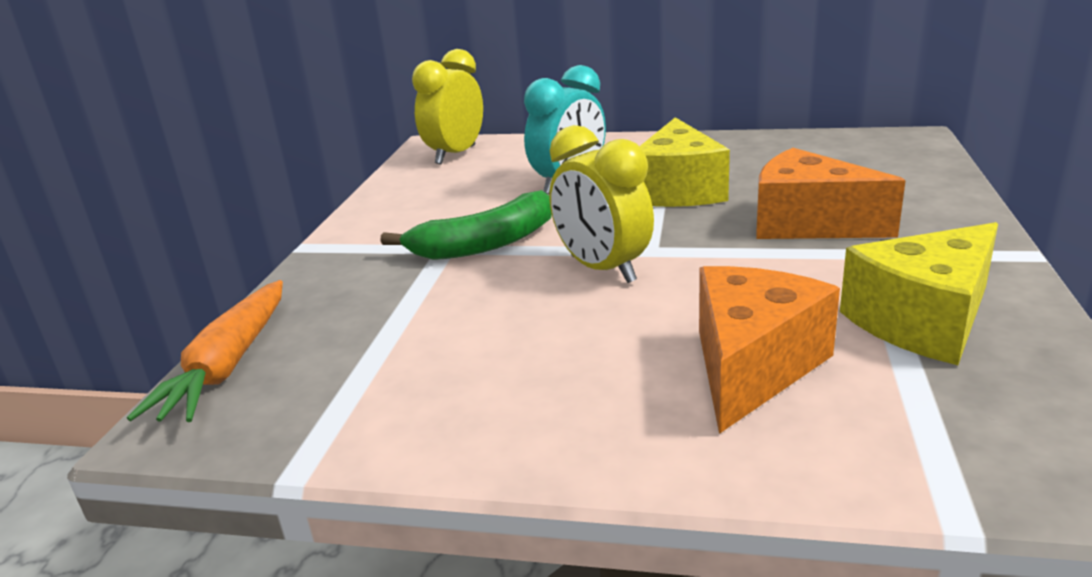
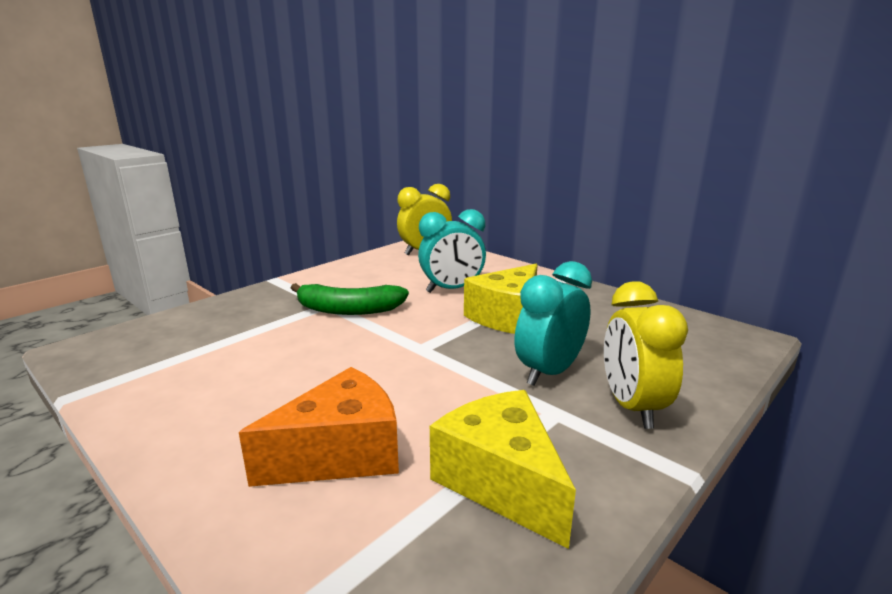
camera: 30 degrees right, 5 degrees down
orange carrot [127,280,283,422] -> none
yellow clock [549,125,654,283] -> yellow clock moved to [604,281,688,429]
orange cheese [756,148,906,239] -> turquoise clock [514,261,592,386]
yellow cheese [840,222,998,365] -> yellow cheese turned 60 degrees clockwise [430,390,576,549]

